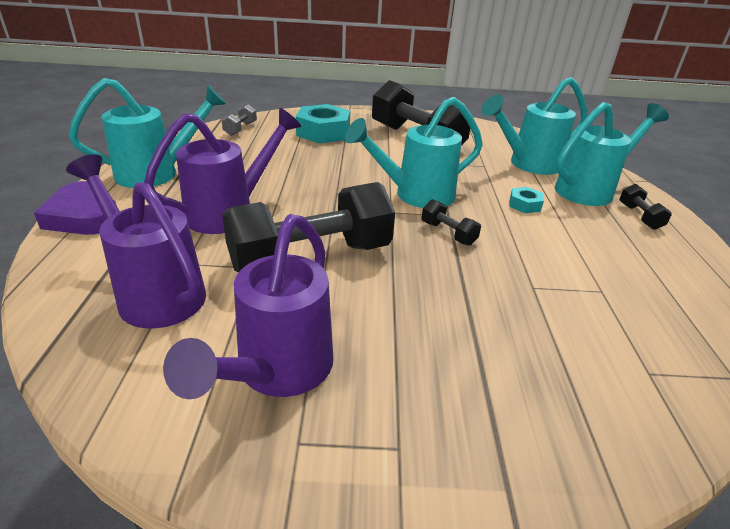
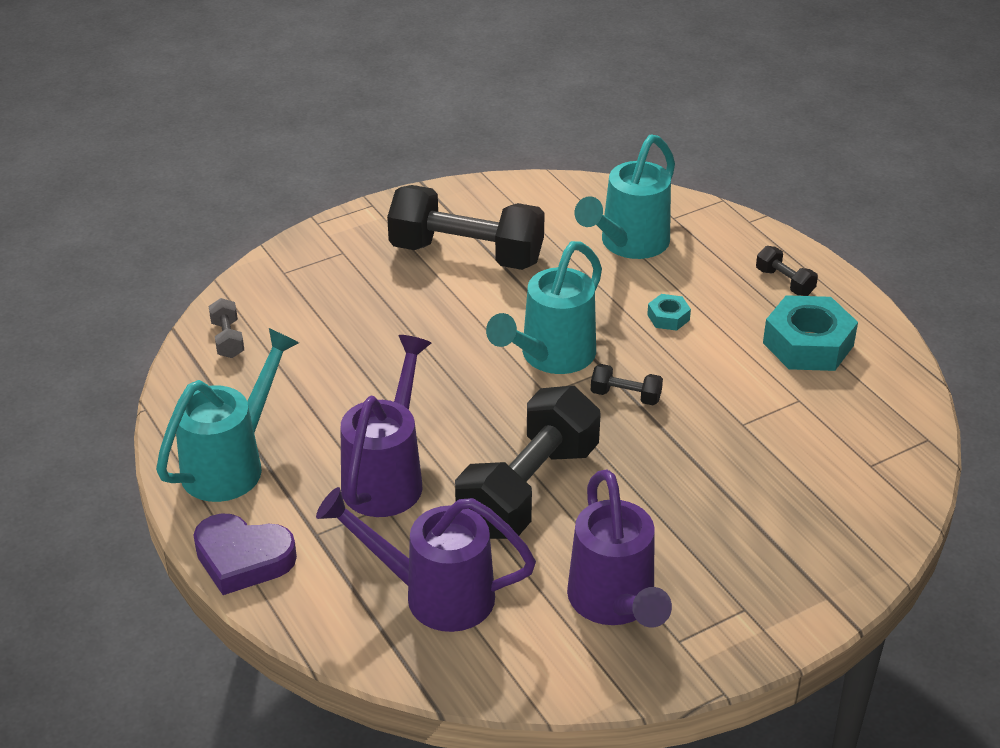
camera: 30 degrees left, 5 degrees up
turquoise nut [296,104,350,144] -> turquoise nut moved to [763,295,858,371]
turquoise watering can [555,102,669,206] -> none

